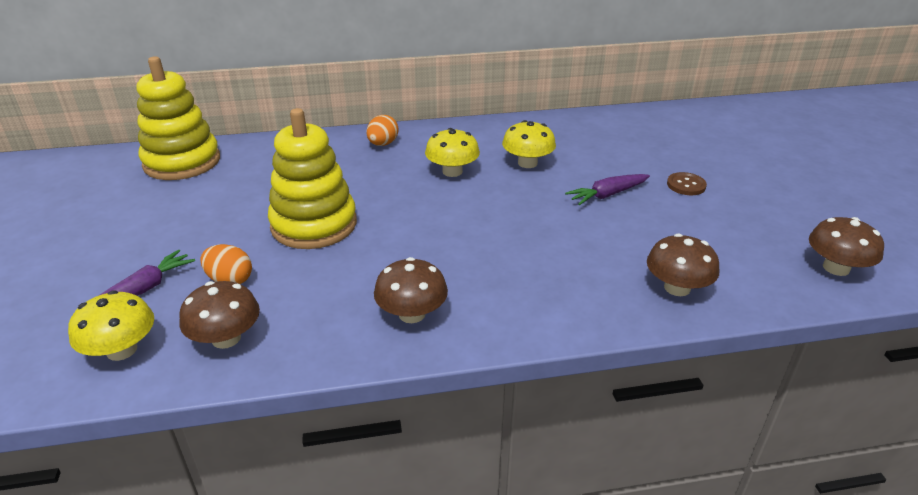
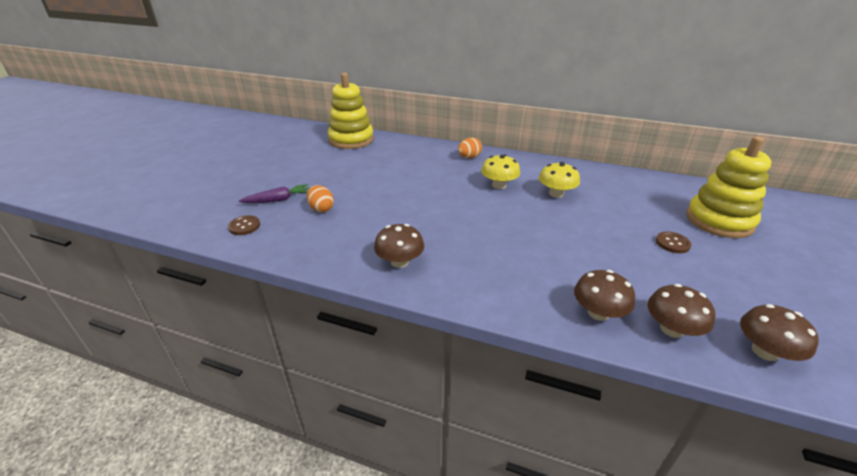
camera: 30 degrees right, 0 degrees up
yellow mushroom [68,290,154,361] -> brown button [228,215,260,235]
brown mushroom [179,281,260,349] -> brown mushroom moved to [648,284,715,338]
yellow stacking toy [268,108,357,249] -> yellow stacking toy moved to [686,137,771,238]
purple carrot [565,174,650,205] -> none

